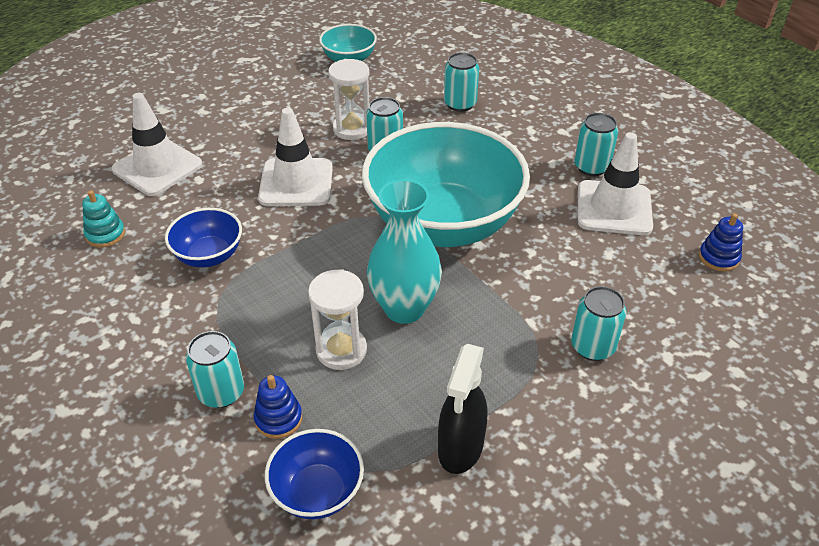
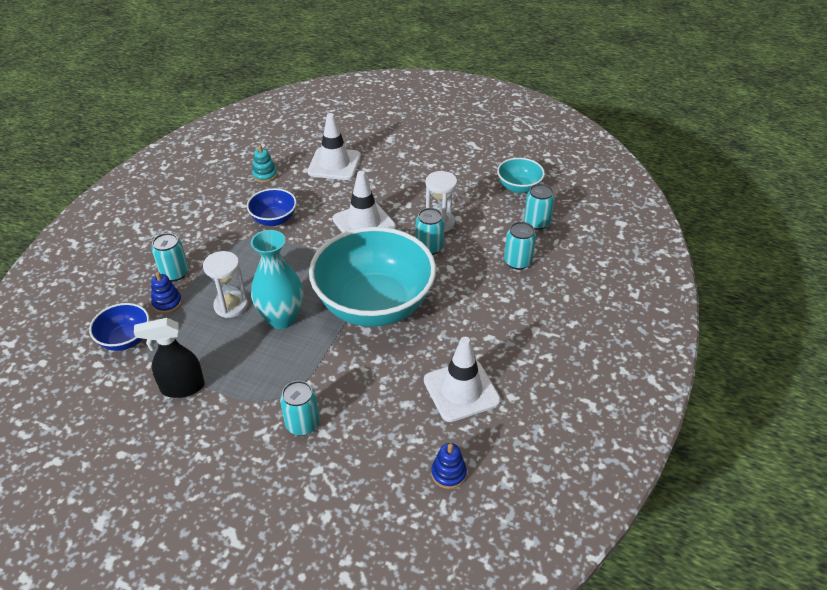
camera: 60 degrees right, 0 degrees up
turquoise can [574,113,618,176] -> turquoise can moved to [524,184,555,230]

